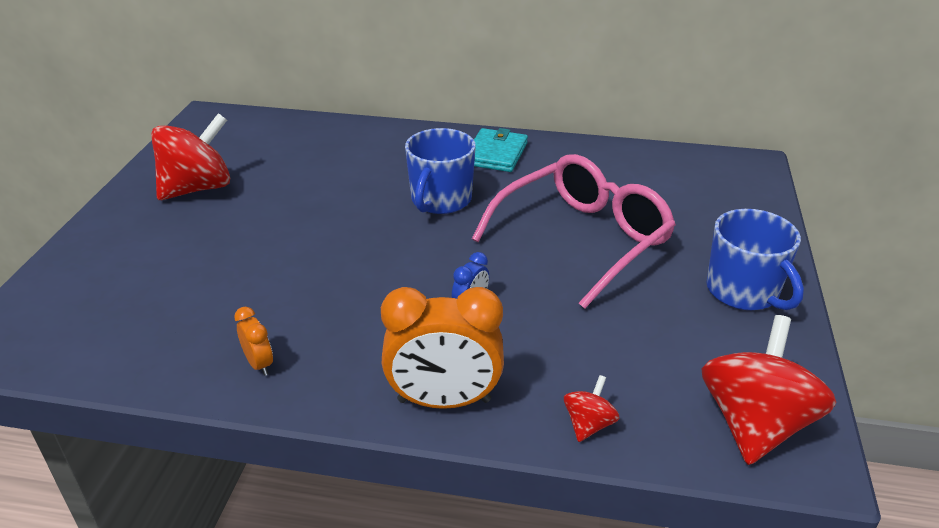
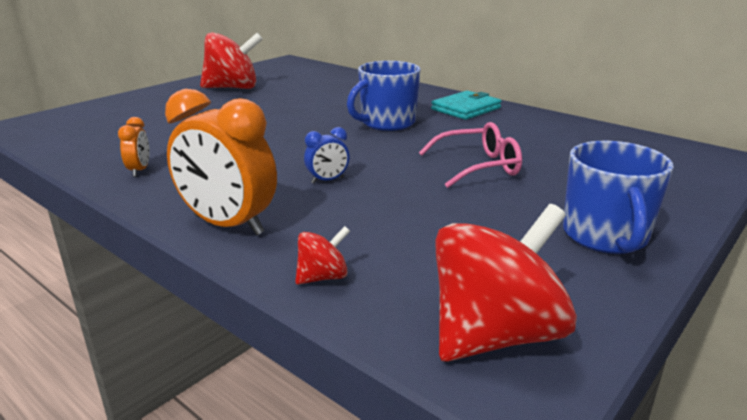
camera: 30 degrees right, 10 degrees down
pink glasses [472,154,676,309] -> pink glasses [419,122,522,188], size x0.58

